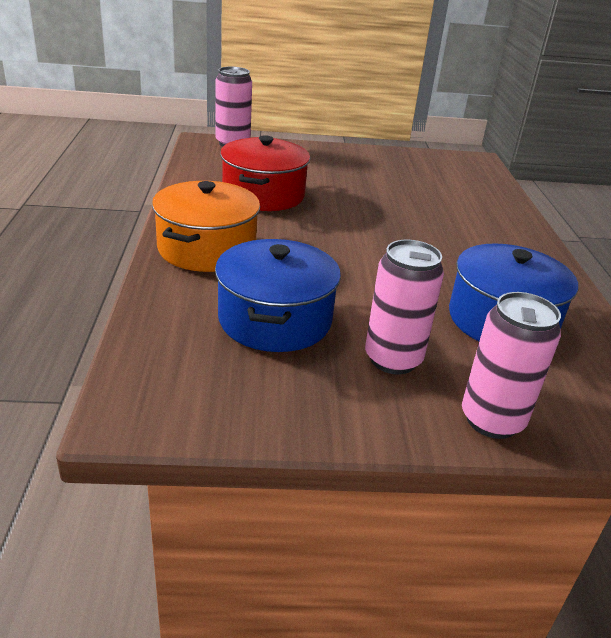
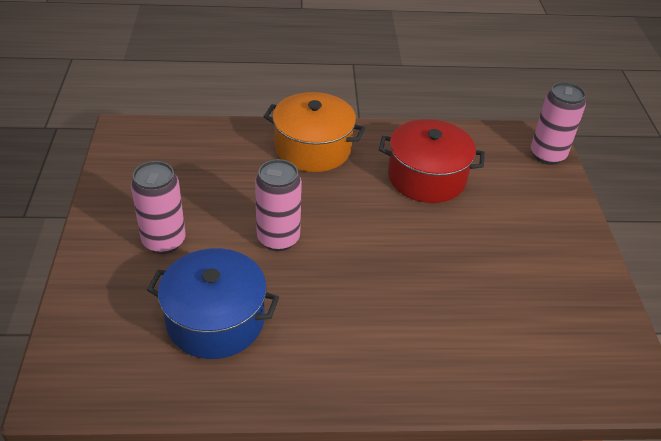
camera: 90 degrees right, 10 degrees up
blue pot [215,239,341,352] -> none
pink can [462,292,561,439] -> pink can moved to [255,159,302,251]

